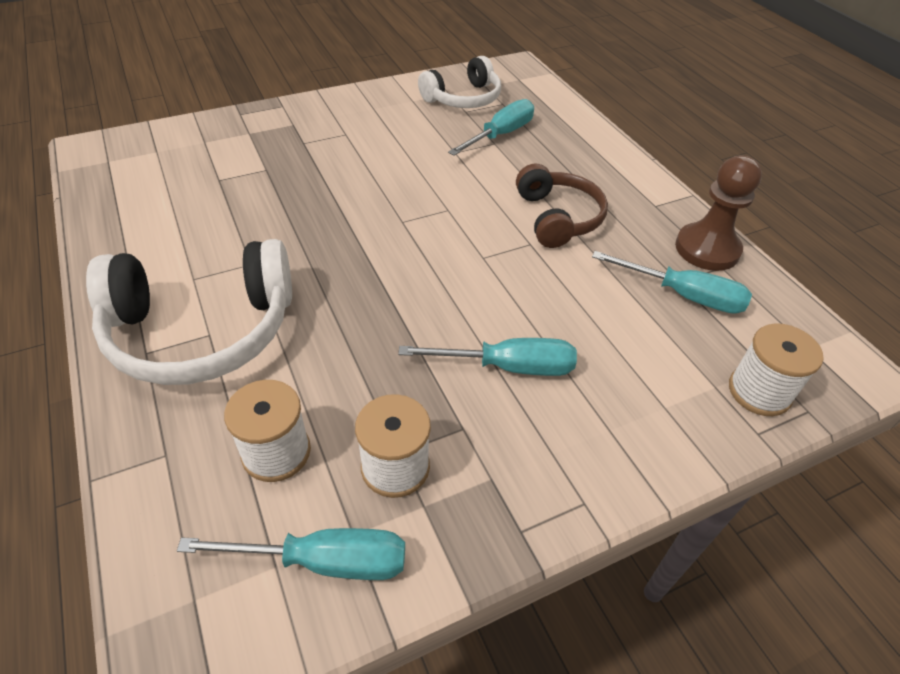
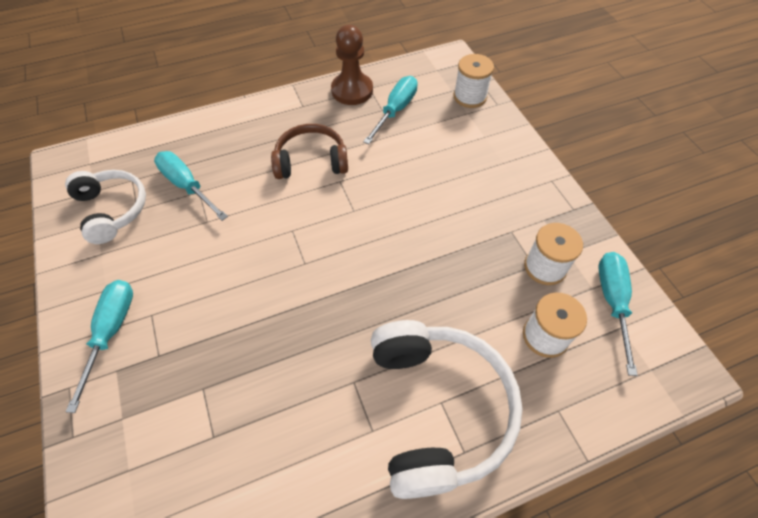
camera: 85 degrees left, 10 degrees up
turquoise screwdriver [398,338,577,376] -> turquoise screwdriver moved to [66,280,133,413]

